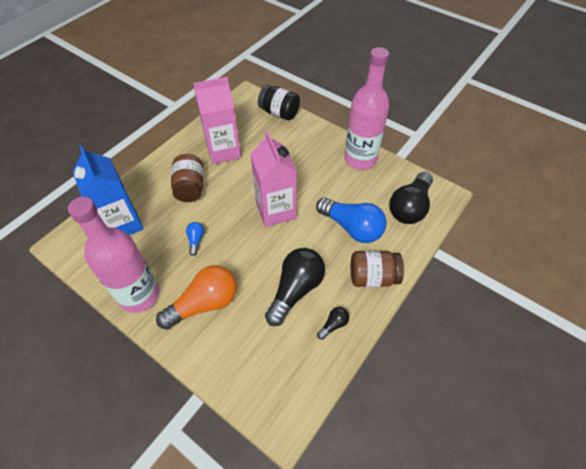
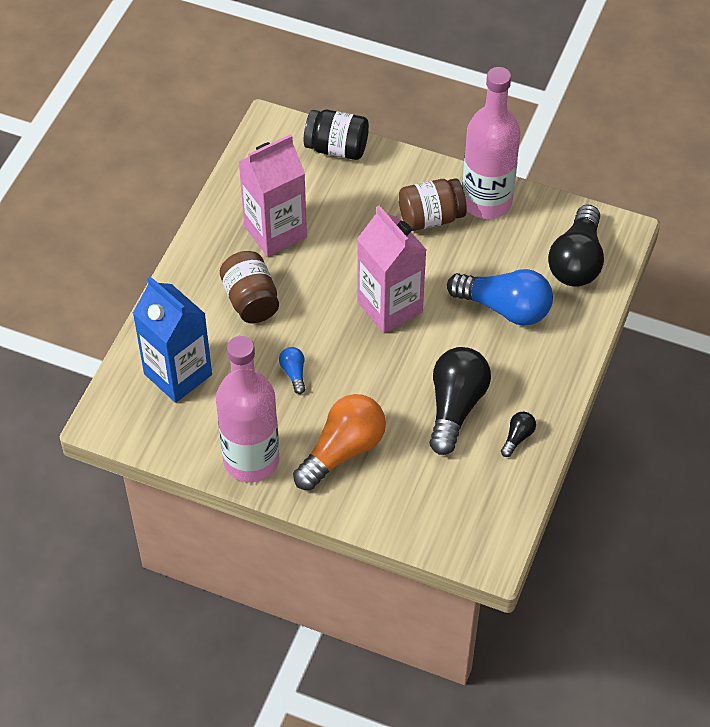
camera: 15 degrees left, 0 degrees up
brown jar [351,251,404,287] -> brown jar moved to [399,178,467,231]

